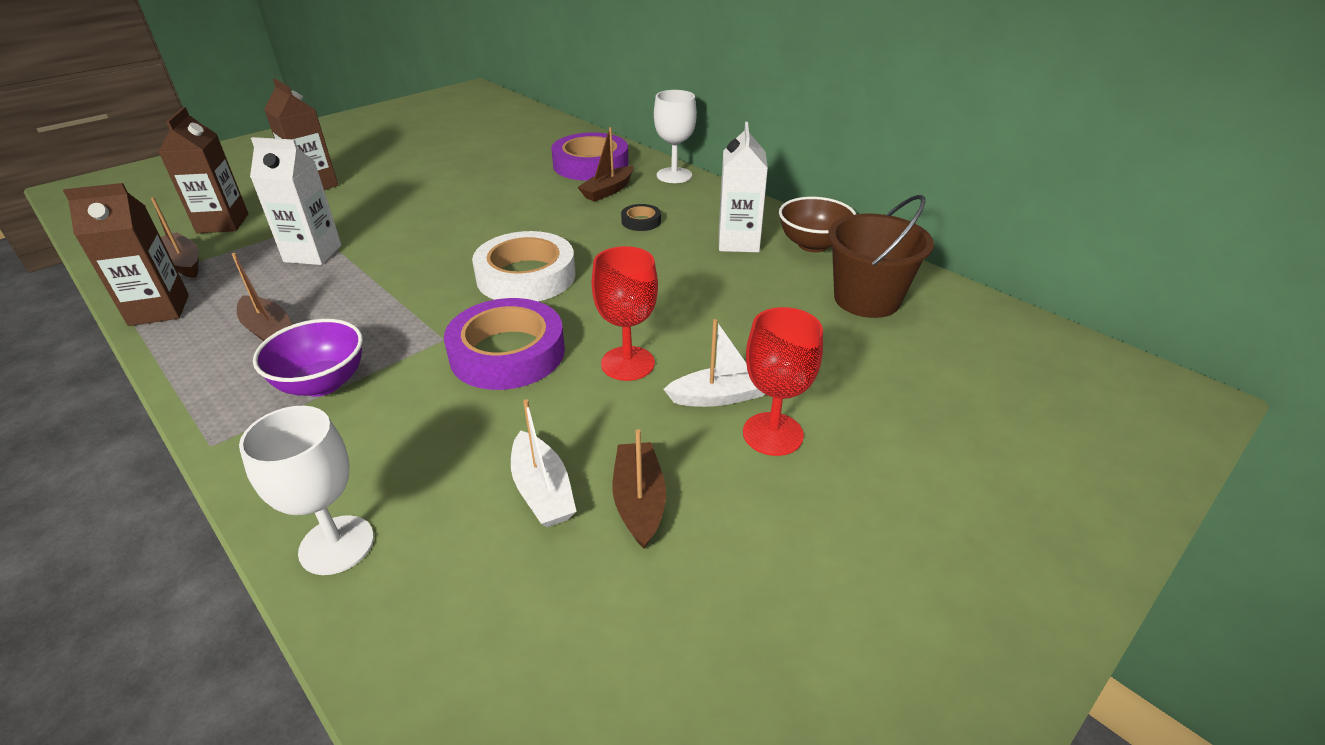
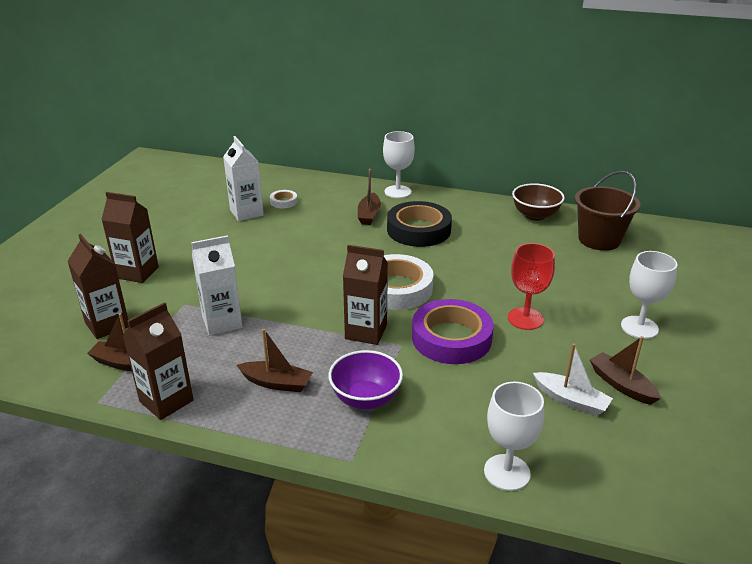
camera: 30 degrees left, 5 degrees down
purple tape [551,133,629,181] -> none
black tape [621,204,661,231] -> black tape [387,201,452,247], size x2.21
white boat [664,319,765,407] -> none
white carton [719,122,768,252] -> white carton moved to [223,136,264,221]
red goblet [743,307,823,456] -> white goblet [621,251,678,339]
none -> white tape [270,190,297,208]
none -> brown carton [343,245,388,345]

